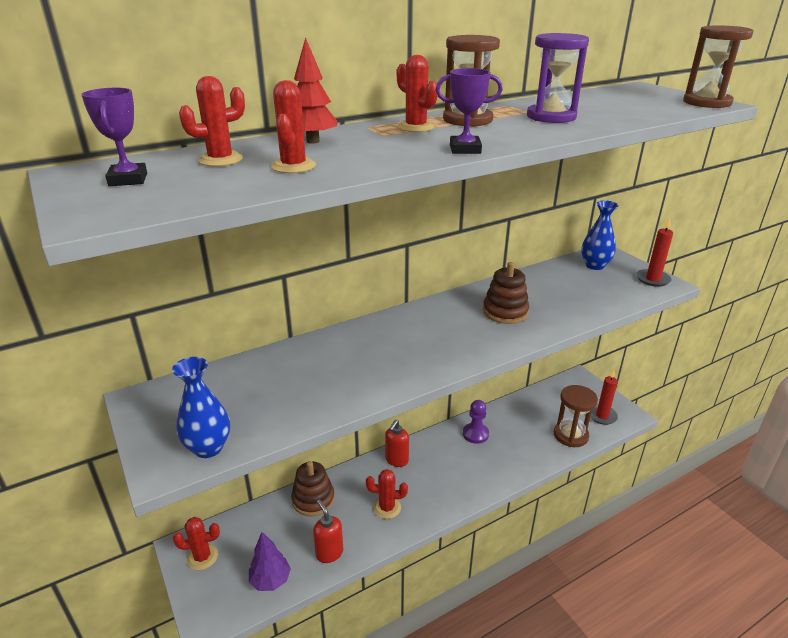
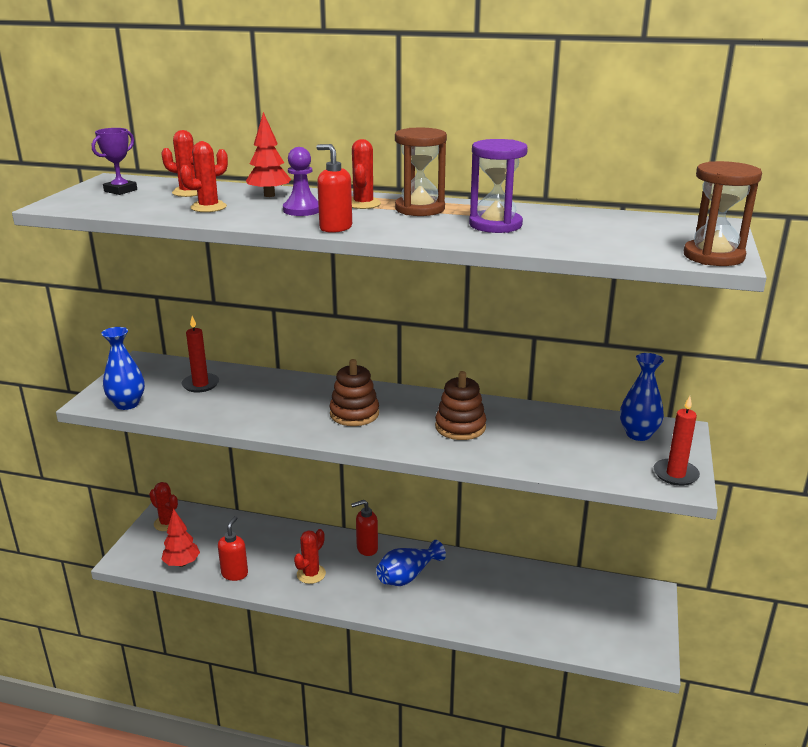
camera: 45 degrees right, 5 degrees down
purple tree [249,532,291,591] -> red tree [161,509,200,567]
brown stacking toy [291,461,335,517] -> brown stacking toy moved to [330,359,379,426]
red cactus [366,469,408,519] -> red cactus turned 75 degrees clockwise [294,529,326,584]
purple trophy [436,68,503,154] -> red soap dispenser [316,144,352,233]
purple pawn [463,400,489,444] -> purple pawn moved to [283,147,319,216]
brown hourglass [554,385,598,447] -> none
red candle [590,370,618,425] -> red candle moved to [181,316,219,393]
none -> blue vase [376,540,446,586]

